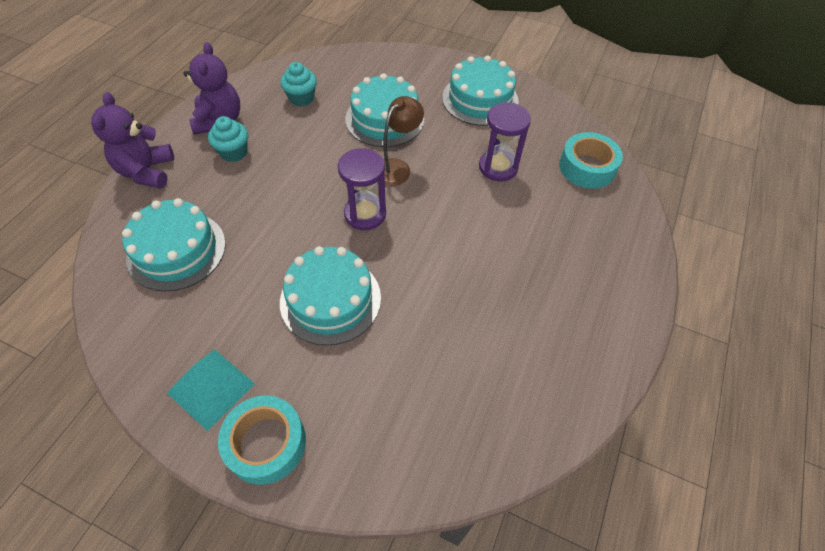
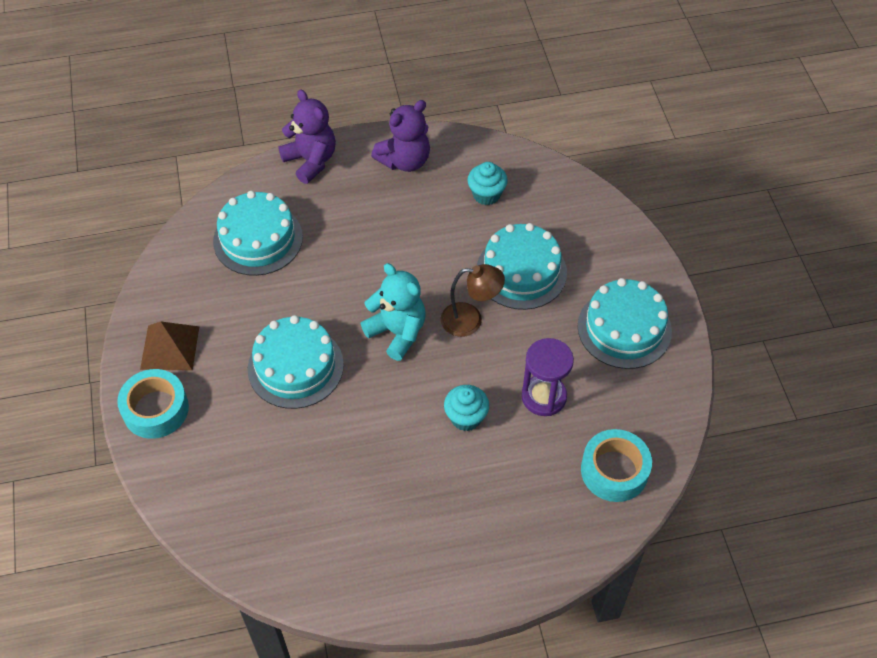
camera: 55 degrees right, 0 degrees up
purple teddy bear [91,92,174,189] -> purple teddy bear turned 90 degrees clockwise [278,89,336,184]
turquoise pyramid [167,349,255,431] -> brown pyramid [140,321,199,371]
turquoise cupcake [208,116,248,162] -> turquoise cupcake moved to [444,385,489,431]
purple hourglass [338,148,386,230] -> turquoise teddy bear [361,263,426,361]

